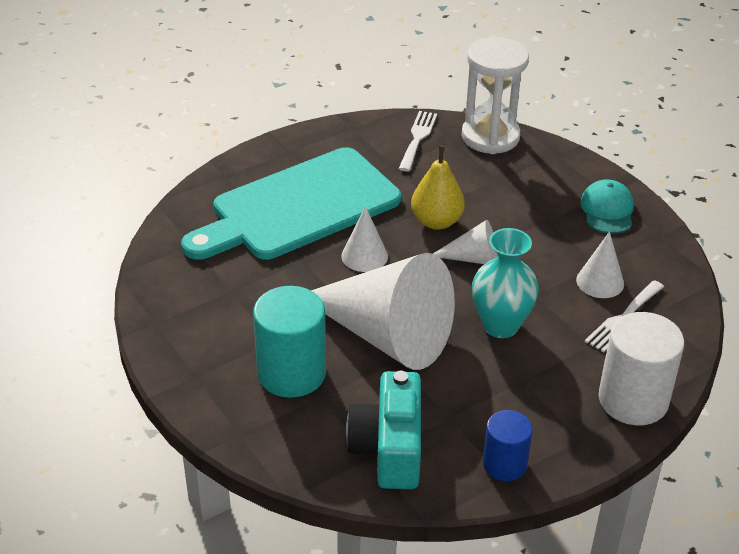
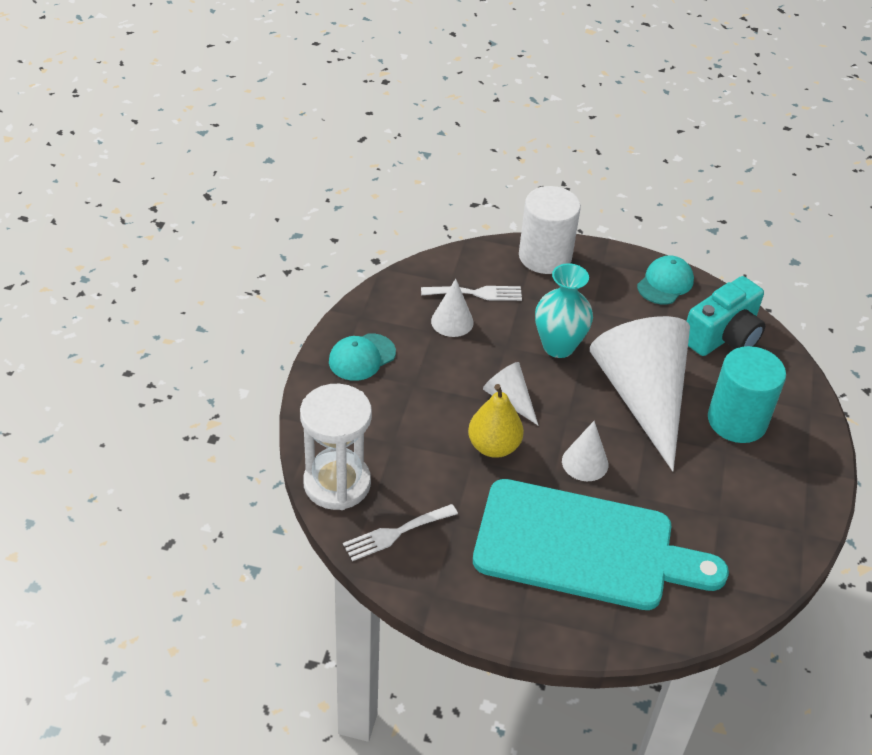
camera: 135 degrees left, 5 degrees up
blue cylinder [483,410,533,481] -> turquoise cap [637,255,694,304]

